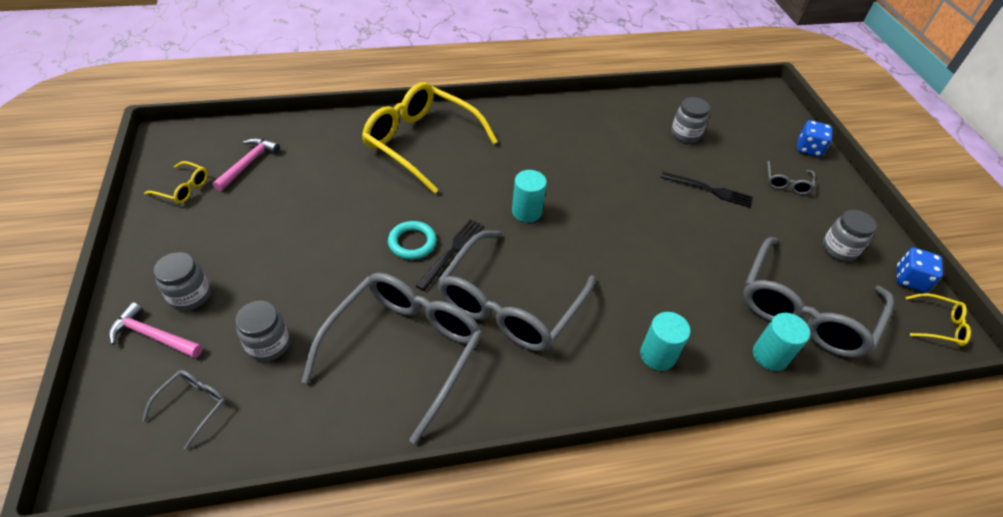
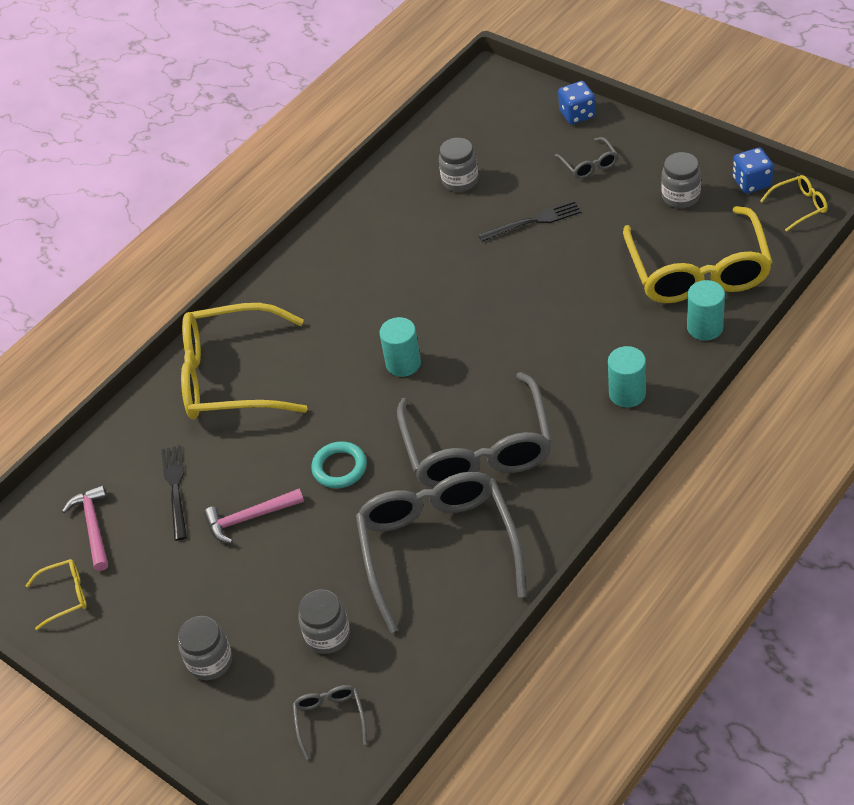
camera: 30 degrees left, 0 degrees up
pink hammer [109,302,203,358] -> pink hammer moved to [204,488,304,543]
black fork [416,219,485,291] -> black fork moved to [161,445,187,541]
grey glasses [743,237,894,358] -> yellow glasses [623,206,773,303]

